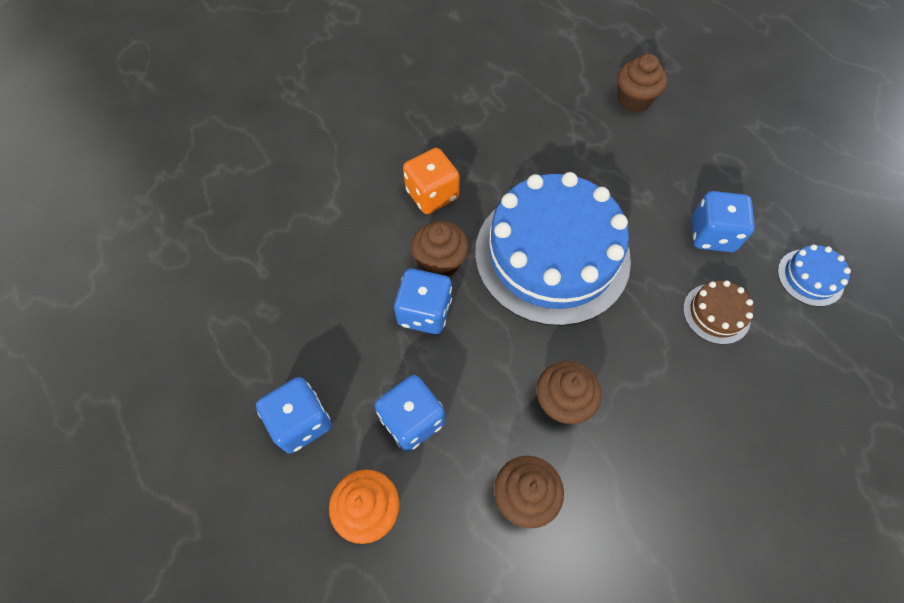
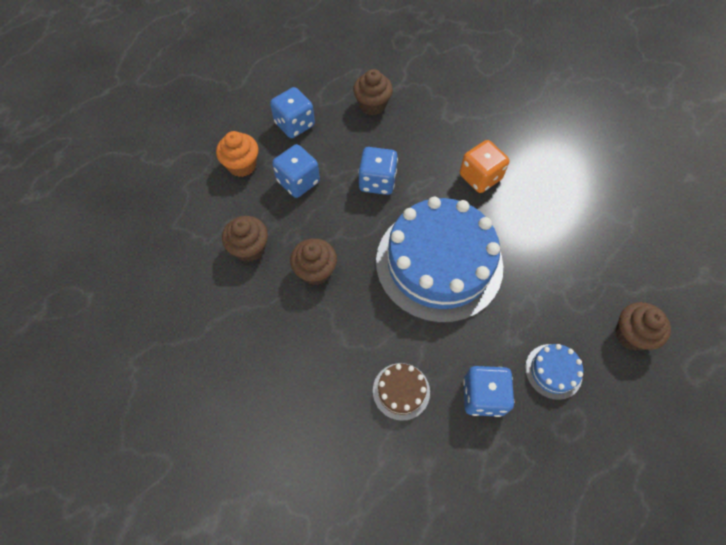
camera: 85 degrees right, 0 degrees up
brown cupcake [411,221,469,277] -> brown cupcake moved to [353,69,393,116]
blue cake [778,244,851,307] -> blue cake moved to [525,344,583,400]

